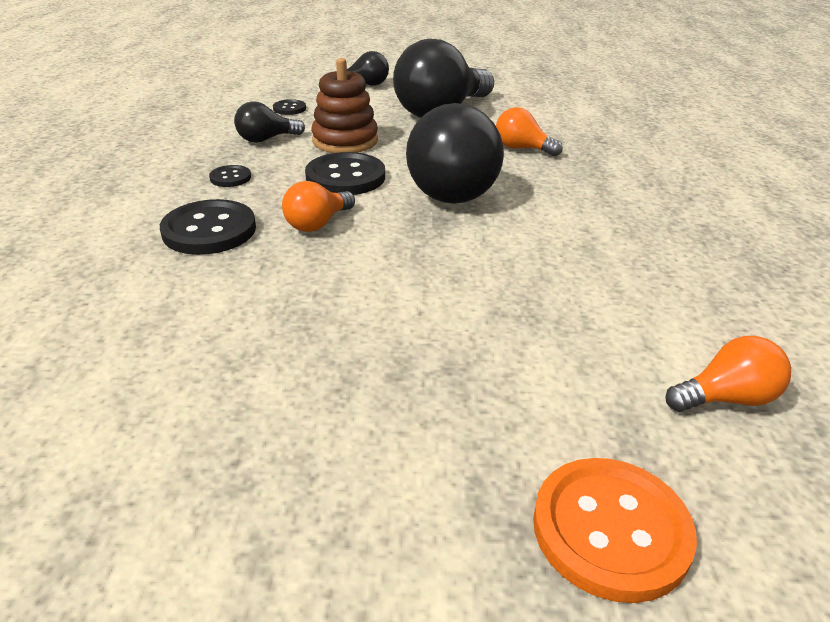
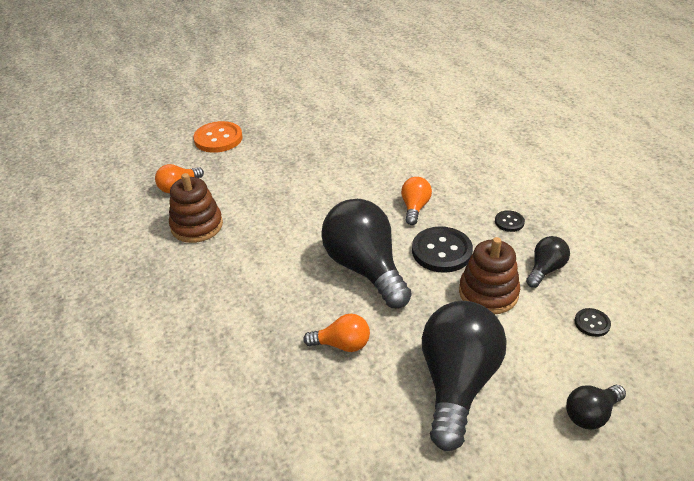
camera: 155 degrees right, 5 degrees up
black button [160,199,256,255] -> none
none -> brown stacking toy [169,173,223,243]

